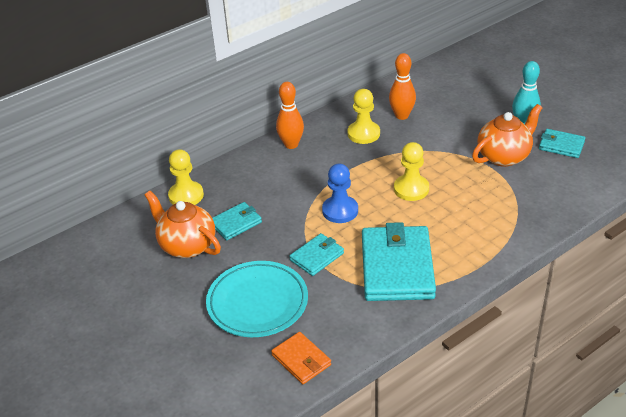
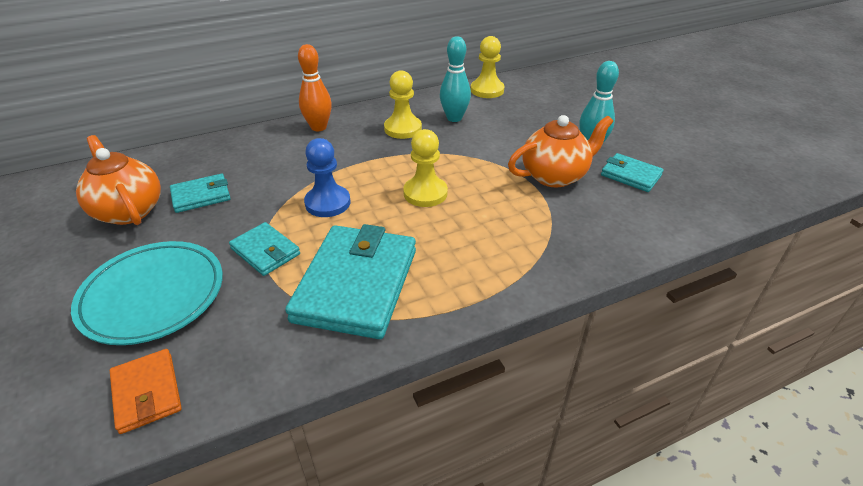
camera: 10 degrees right, 0 degrees up
yellow pawn [168,149,204,205] -> yellow pawn moved to [471,36,504,98]
turquoise wallet [289,233,344,276] -> turquoise wallet turned 75 degrees clockwise [229,222,300,276]
orange bowling pin [389,53,416,120] -> turquoise bowling pin [440,36,471,122]

